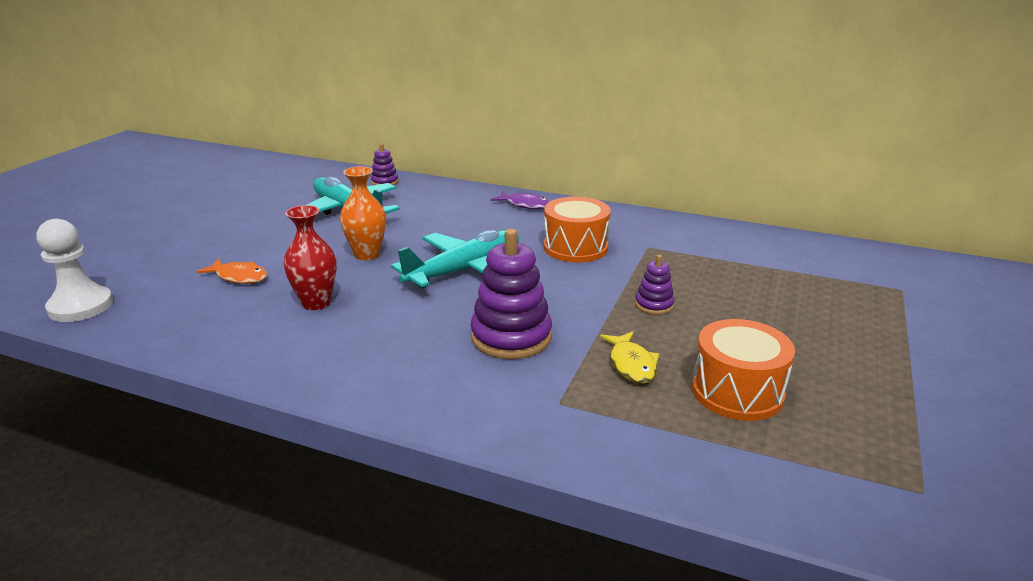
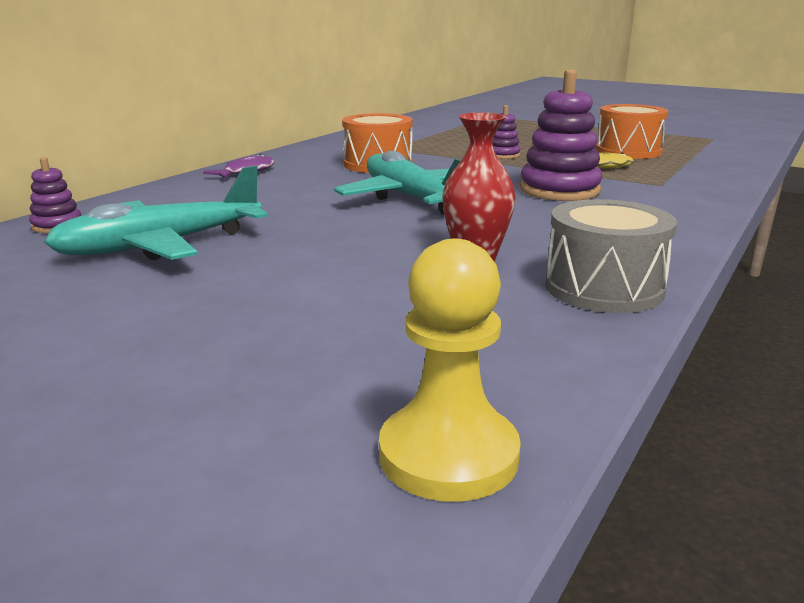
camera: 80 degrees left, 5 degrees down
white pawn [36,219,113,322] -> yellow pawn [379,239,521,502]
orange fish [196,259,267,284] -> none
orange vase [340,166,386,260] -> none
none -> grey drum [545,199,677,313]

